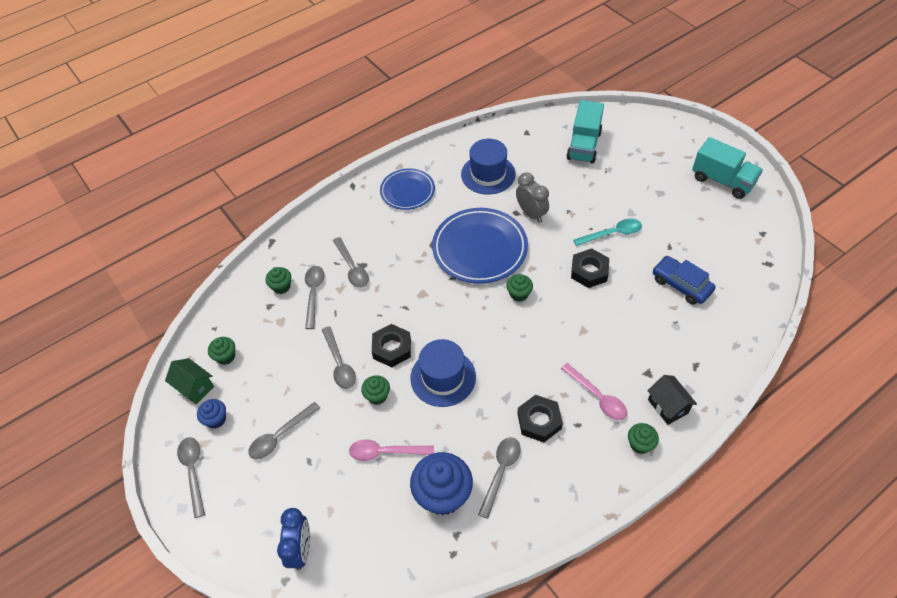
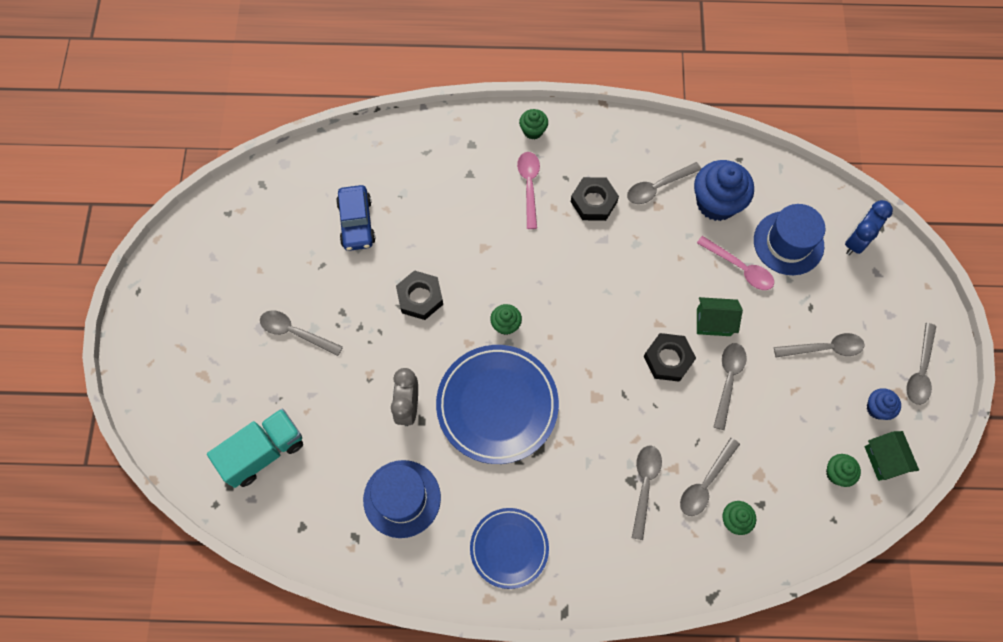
camera: 145 degrees left, 15 degrees up
green cupcake [361,375,390,405] -> green house [697,297,743,336]
blue hat [410,339,476,407] -> blue hat moved to [754,204,825,275]
turquoise spoon [573,219,642,246] -> none
black house [647,375,697,425] -> none
turquoise truck [692,137,763,199] -> none
none -> grey spoon [260,310,343,356]

